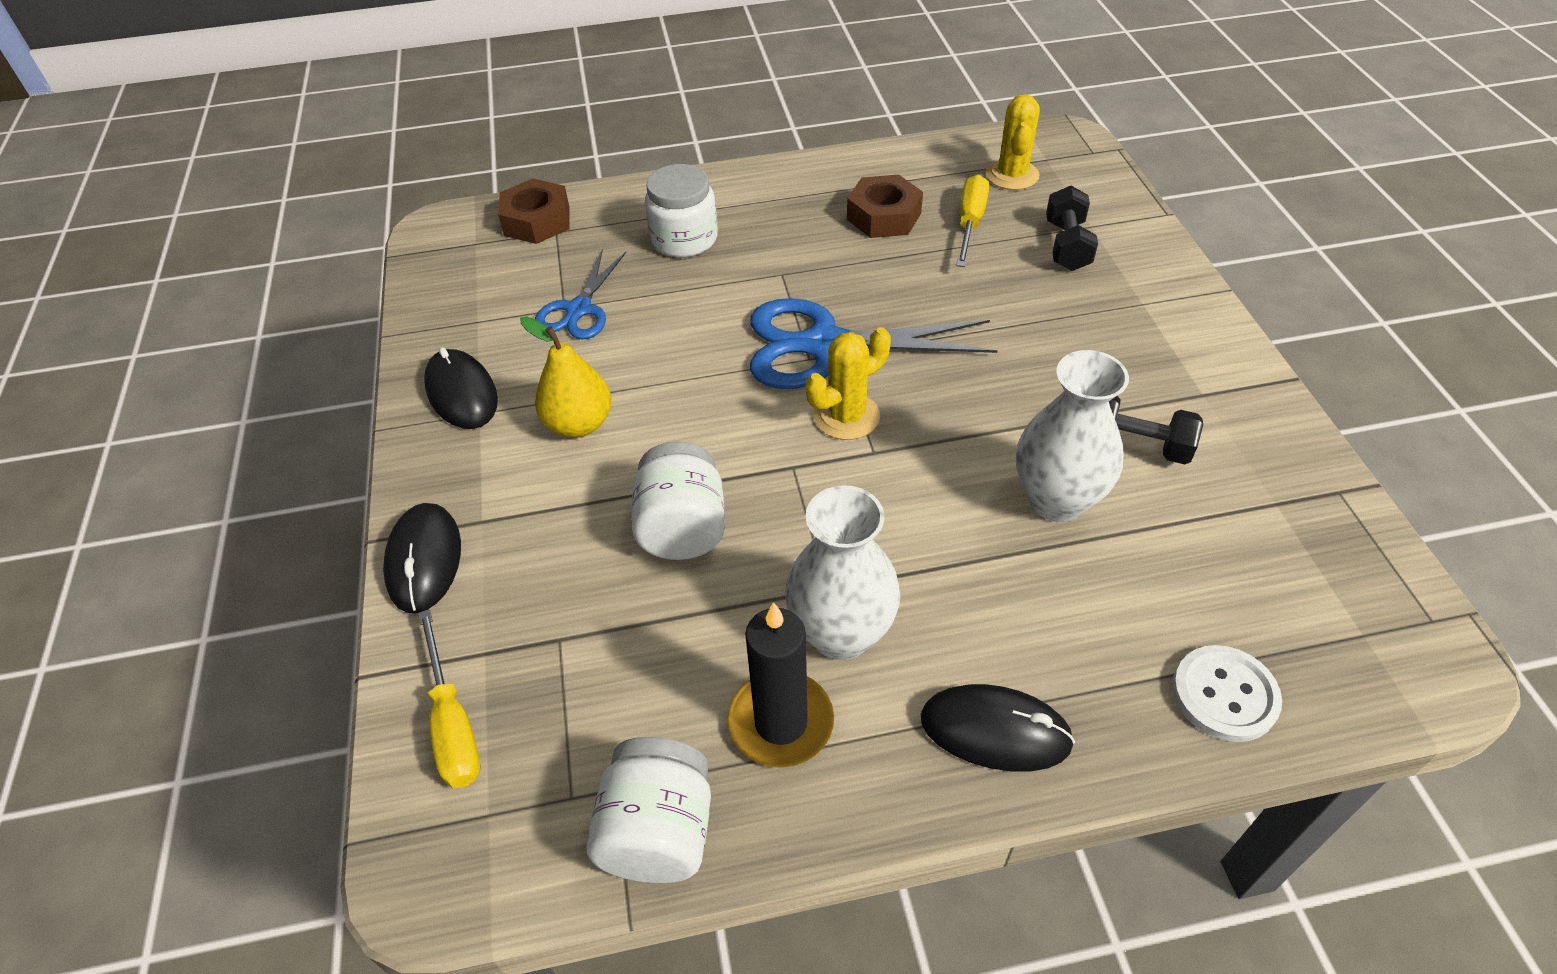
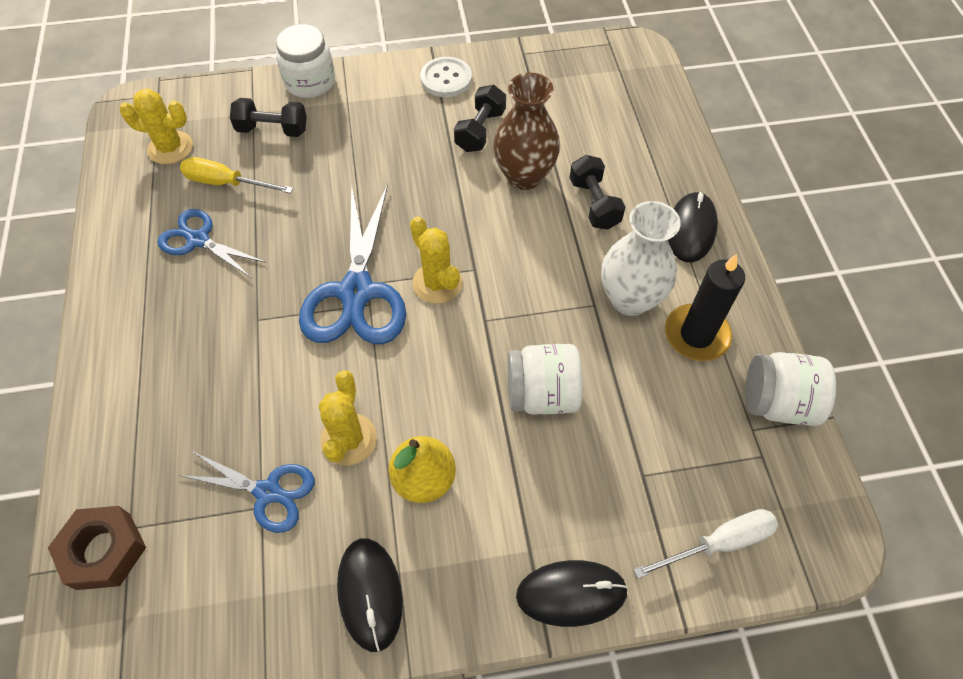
camera: 90 degrees left, 10 degrees up
yellow screwdriver [418,609,480,789] -> white screwdriver [633,509,778,579]
black mouse [424,347,498,429] -> black mouse turned 75 degrees counterclockwise [337,539,403,652]
white jar [645,164,718,257] -> white jar moved to [276,24,335,98]
brown nut [847,175,923,238] -> blue scissors [157,209,266,278]
white vase [1016,350,1129,522] -> brown vase [493,73,560,190]
white button [1172,645,1282,742] -> white button moved to [420,57,472,97]
none -> yellow cactus [319,370,377,465]
none -> black dumbbell [569,155,626,230]

